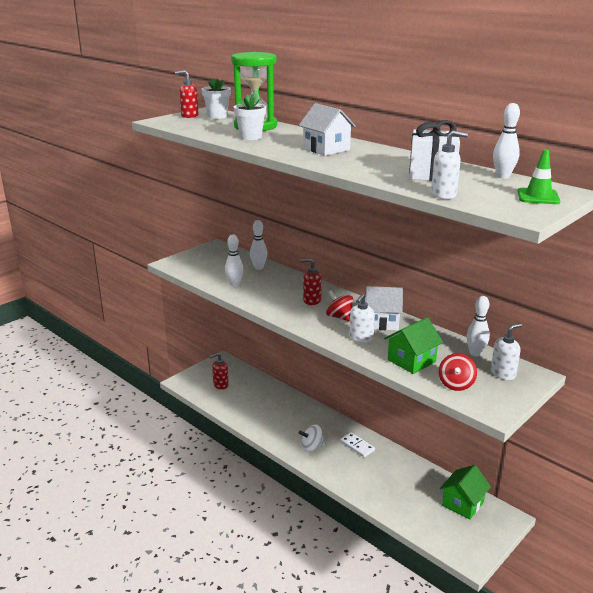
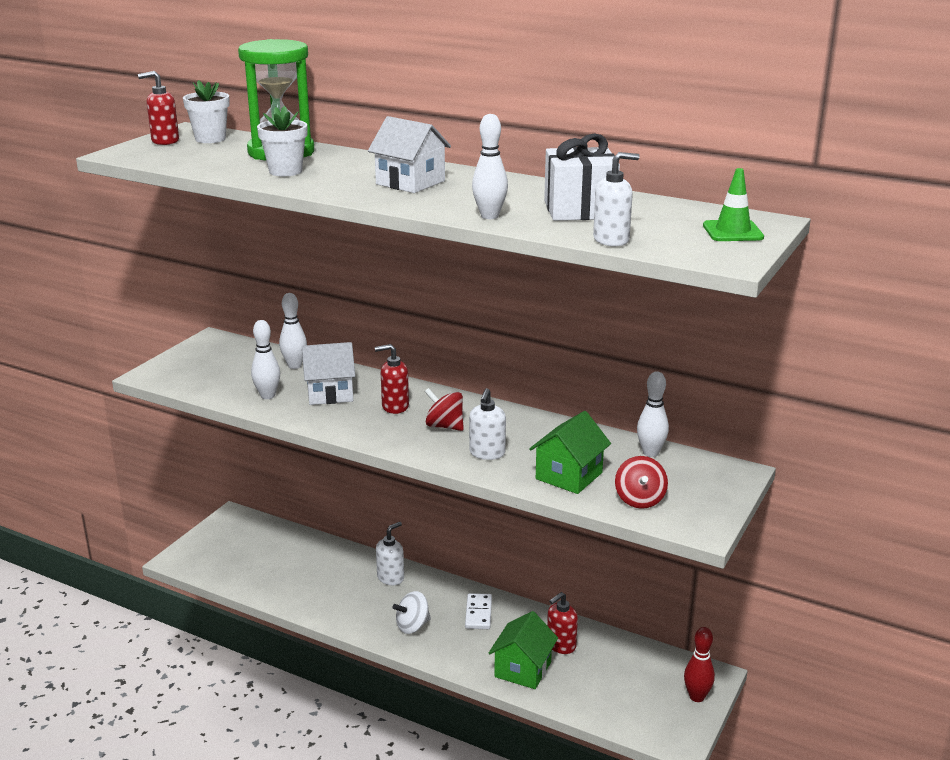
camera: 15 degrees left, 0 degrees up
red soap dispenser [209,353,229,389] -> red soap dispenser moved to [547,592,578,654]
white domino [340,432,375,457] -> white domino turned 60 degrees clockwise [465,593,492,629]
white house [366,286,403,331] -> white house moved to [302,342,355,405]
green house [440,465,491,520] -> green house moved to [489,611,558,689]
white soap dispenser [491,323,522,380] -> white soap dispenser moved to [376,522,404,585]
white bowling pin [493,103,520,179] -> white bowling pin moved to [472,114,508,219]
none -> red bowling pin [684,627,715,702]

